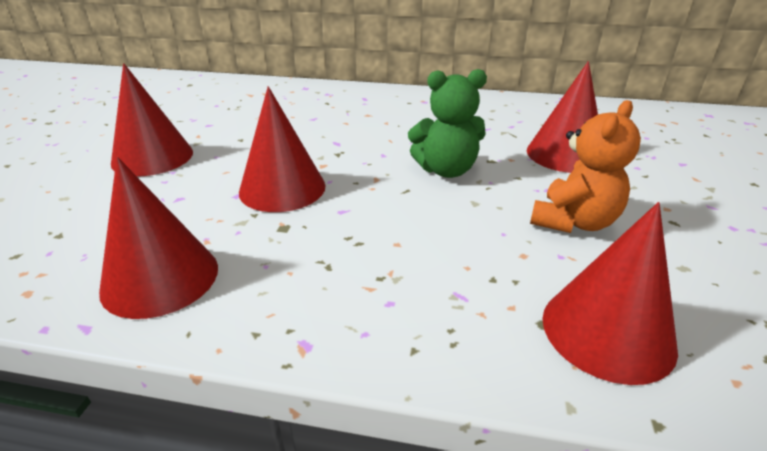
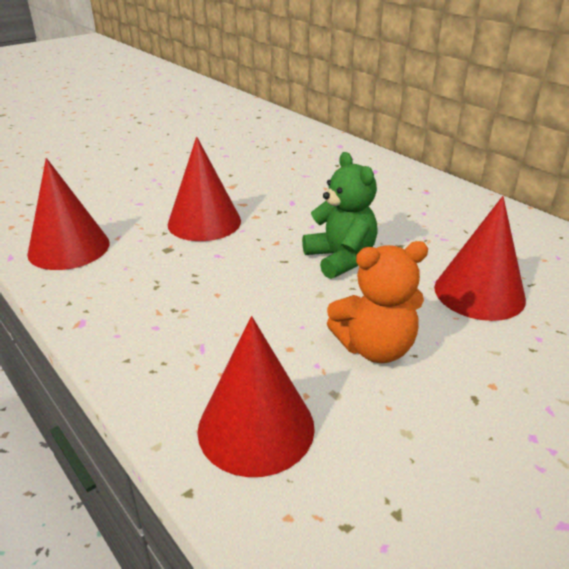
camera: 40 degrees right, 0 degrees up
red cone [111,63,193,176] -> none
green teddy bear [408,69,487,178] -> green teddy bear turned 150 degrees counterclockwise [302,152,378,279]

